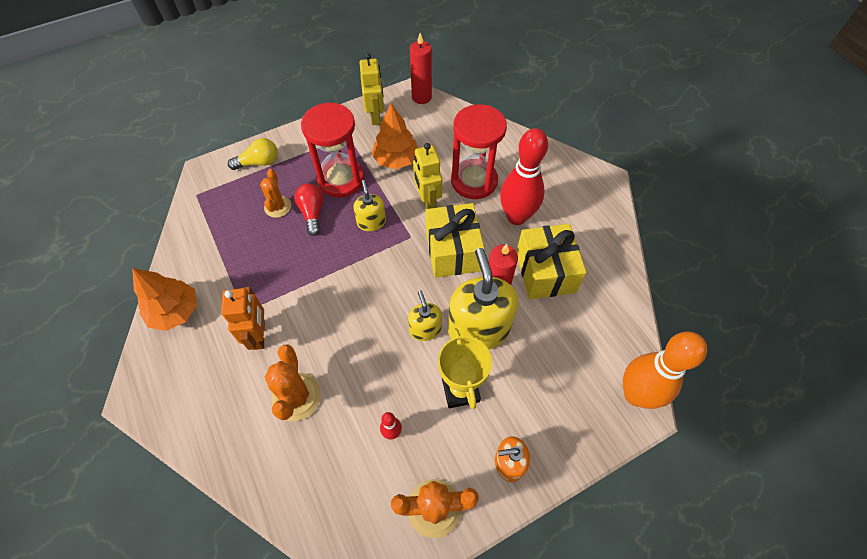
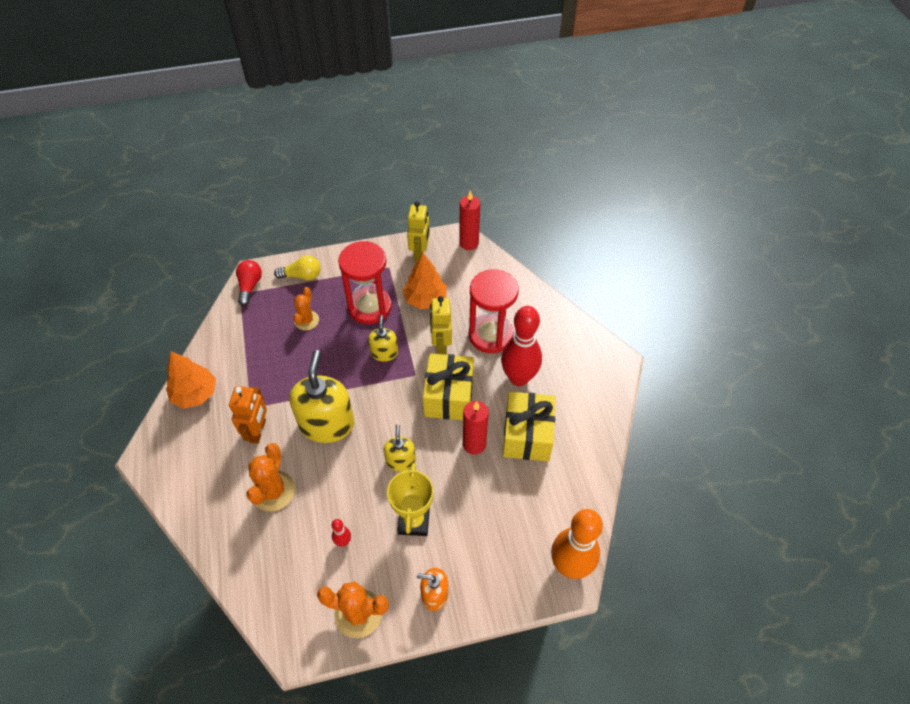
camera: 15 degrees right, 5 degrees down
red light bulb [294,183,324,236] -> red light bulb moved to [236,260,262,306]
yellow soap dispenser [448,248,518,350] -> yellow soap dispenser moved to [289,350,354,443]

